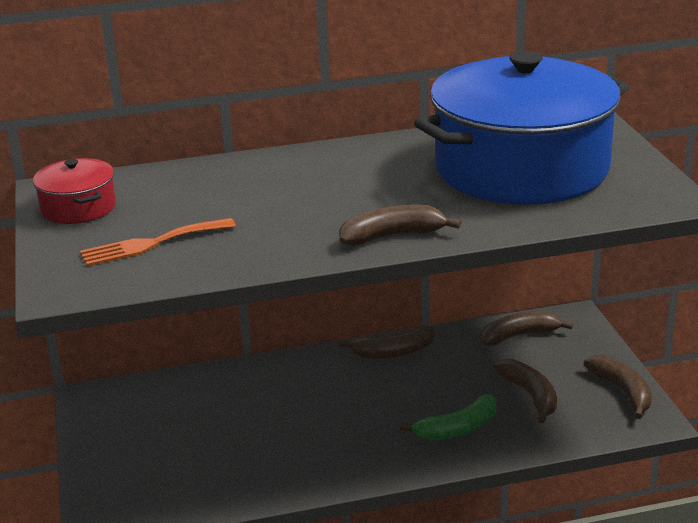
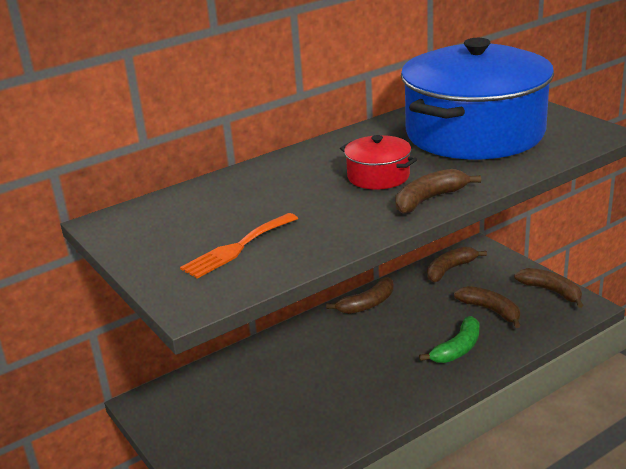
camera: 20 degrees left, 0 degrees up
red pot [33,158,116,224] -> red pot moved to [340,135,417,190]

